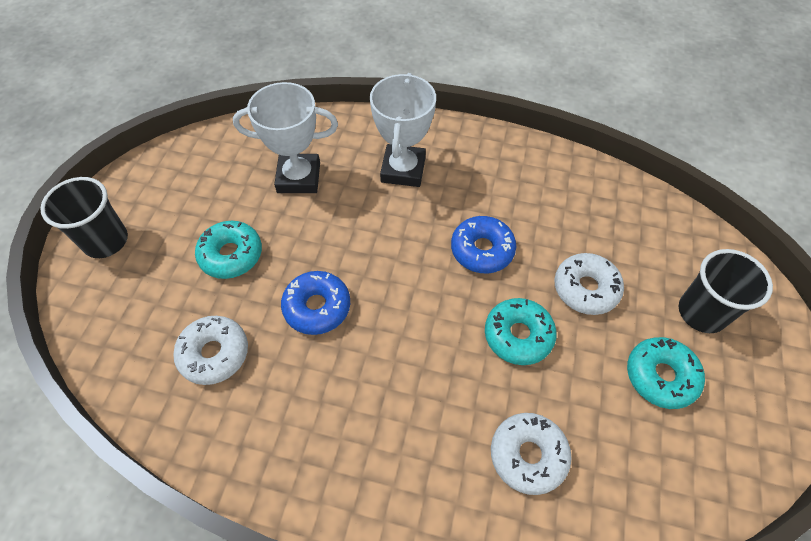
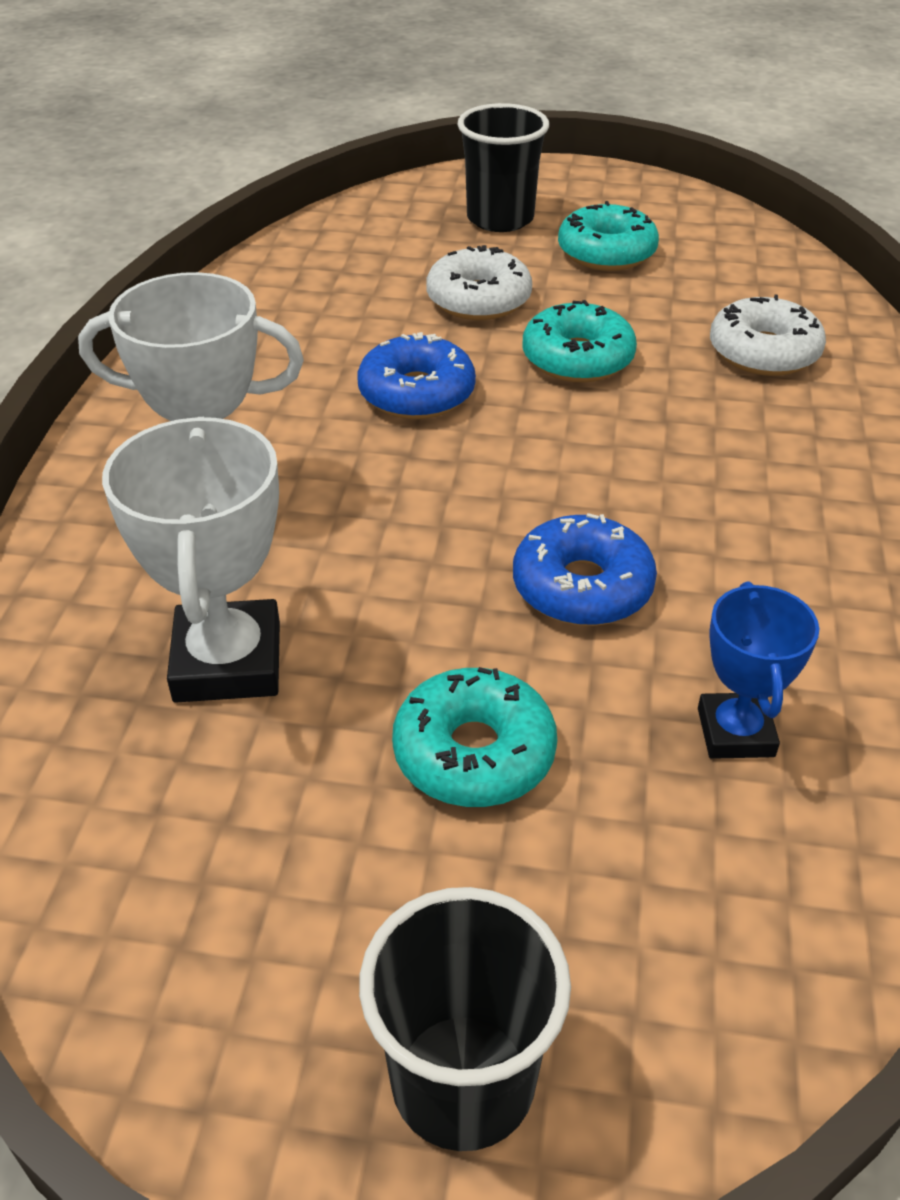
camera: 95 degrees left, 15 degrees down
white donut [173,316,248,385] -> blue trophy [698,582,819,759]

